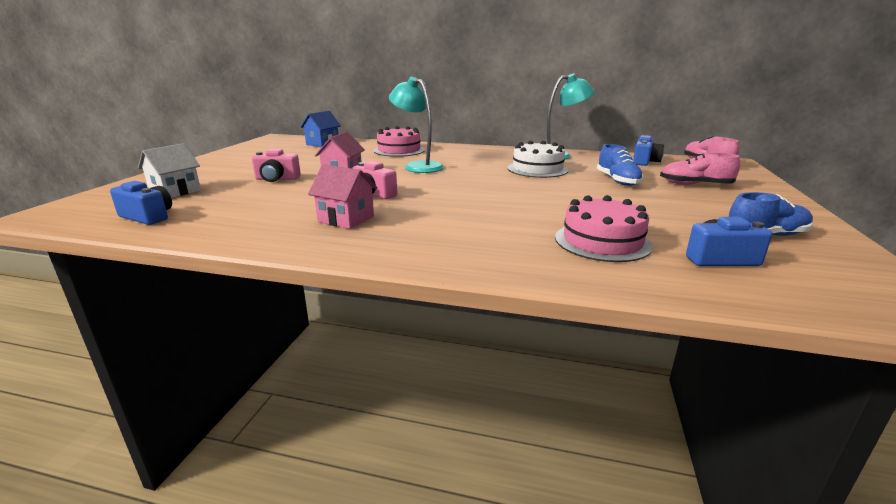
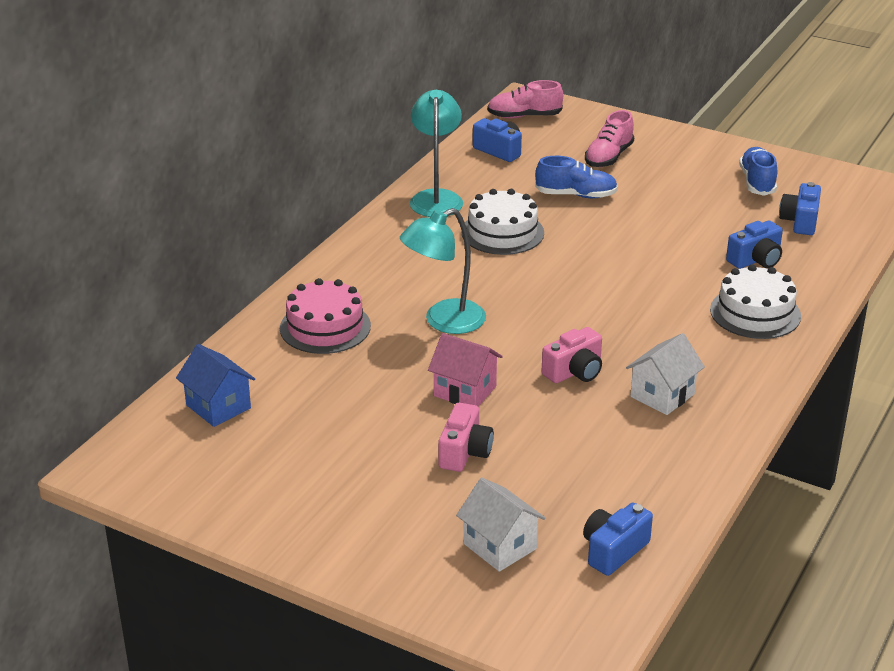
camera: 75 degrees left, 10 degrees up
pink house [308,164,377,229] -> white house [626,333,705,415]
pink cake [555,195,653,262] -> blue camera [726,221,783,269]
none -> white cake [710,264,801,339]

